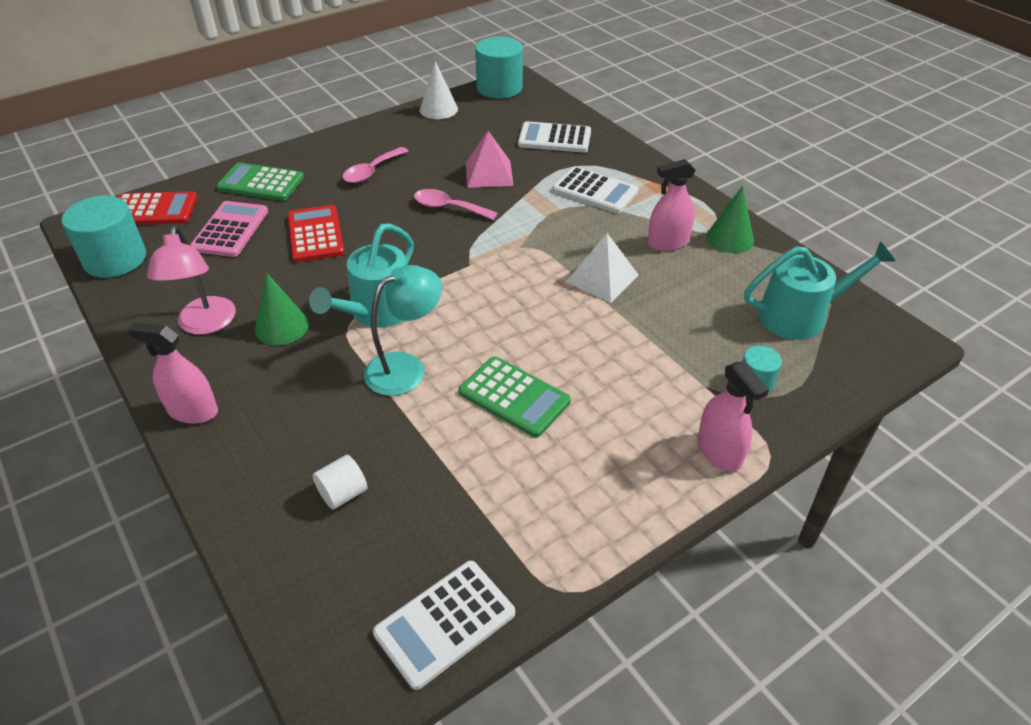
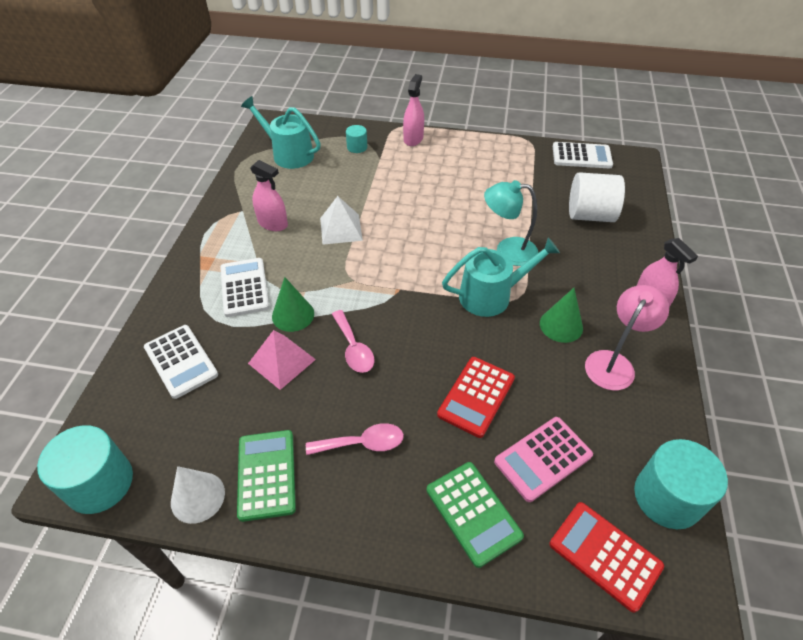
camera: 135 degrees left, 5 degrees up
white cylinder [313,455,367,510] -> white cylinder [569,172,625,222], size x1.95
green calculator [459,356,571,438] -> green calculator moved to [237,430,296,522]
green cone [706,186,754,253] -> green cone moved to [272,277,314,332]

